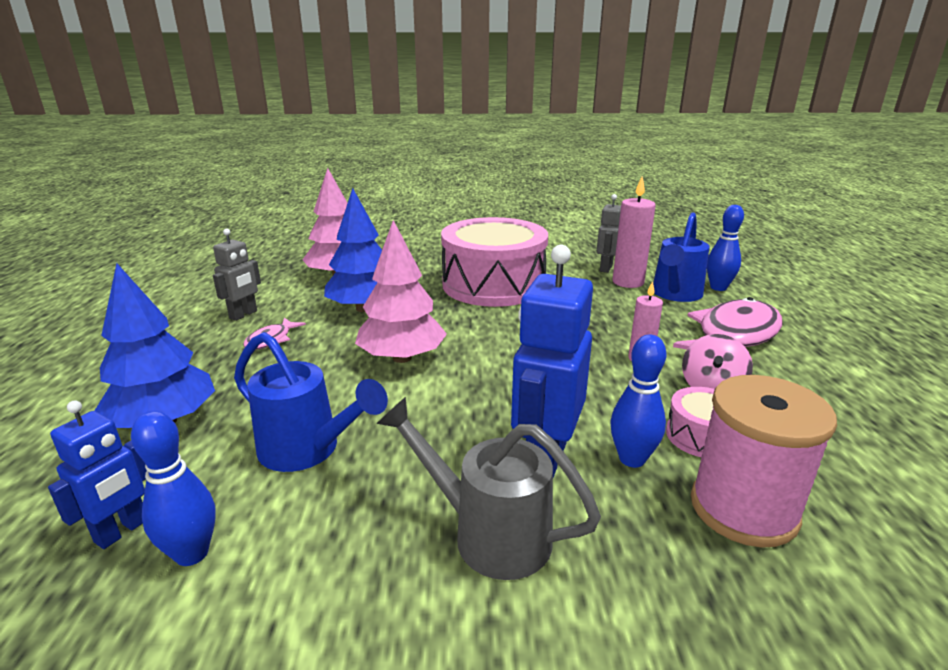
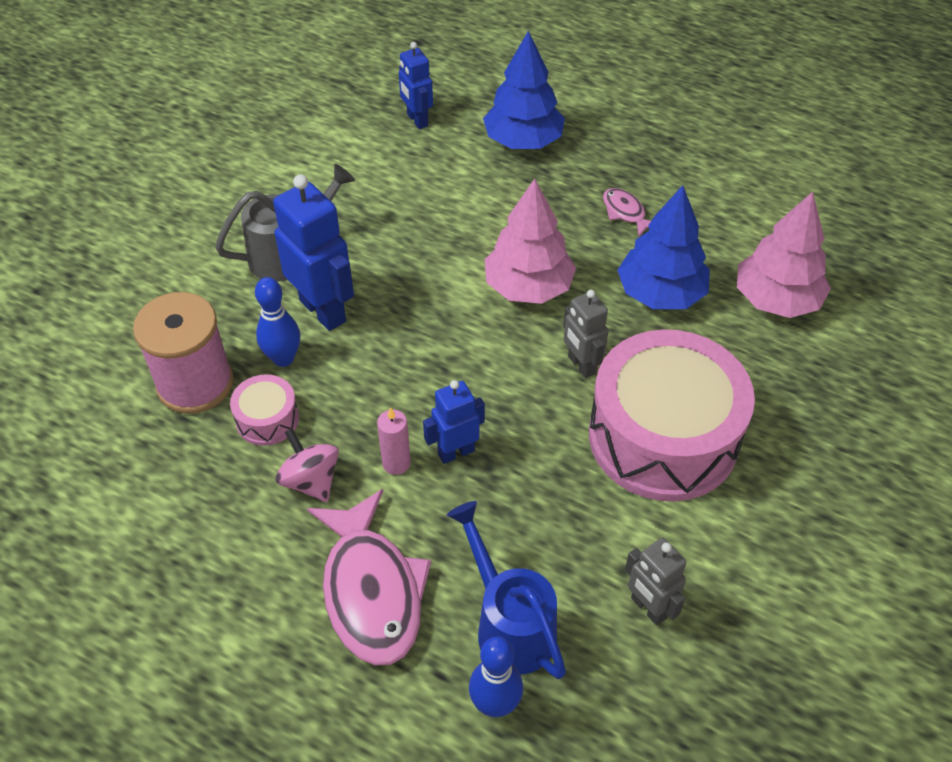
camera: 120 degrees right, 25 degrees up
blue bowling pin [131,411,216,566] -> none
grey robot [213,228,261,321] -> grey robot moved to [563,290,609,378]
blue watering can [234,332,388,472] -> none
pink candle [613,177,656,288] -> none
none -> blue robot [423,380,485,464]

